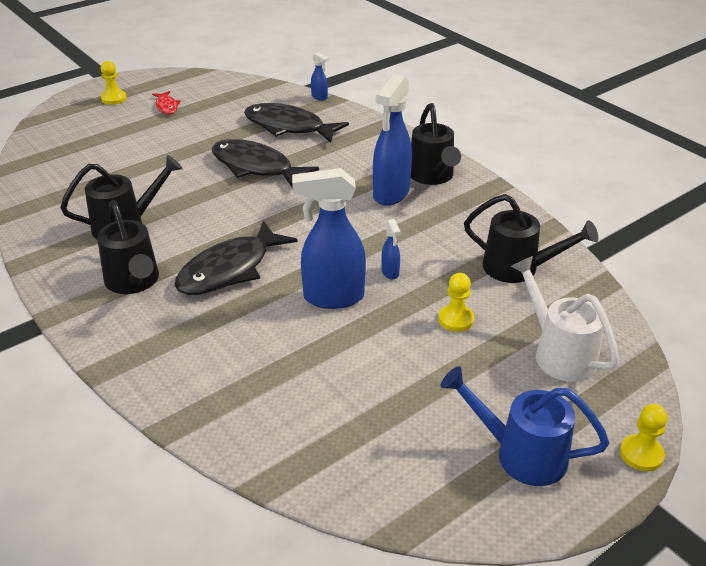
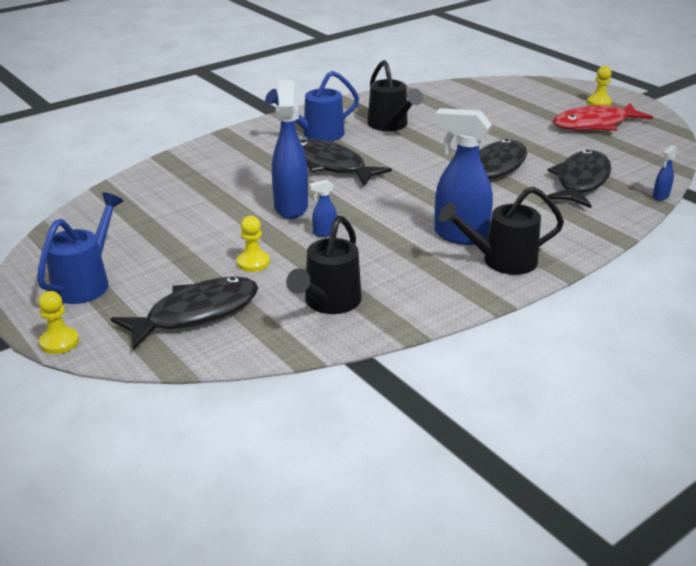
camera: 90 degrees right, 5 degrees down
black watering can [97,200,159,294] -> blue watering can [265,71,359,141]
red fish [152,91,181,114] -> red fish [553,103,653,131], size x2.08
white watering can [511,256,619,382] -> black fish [111,277,258,350]

